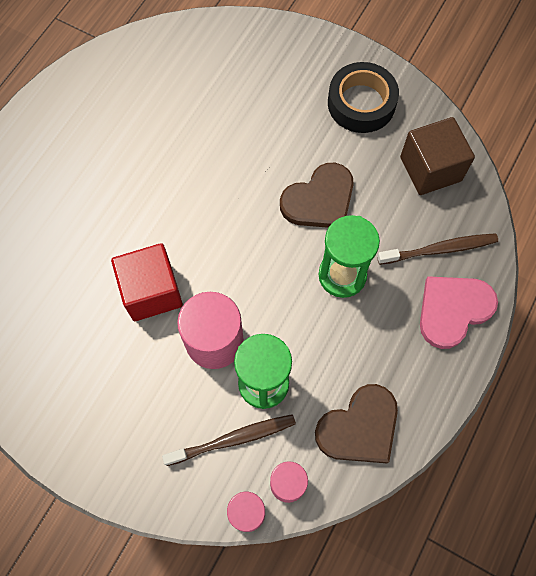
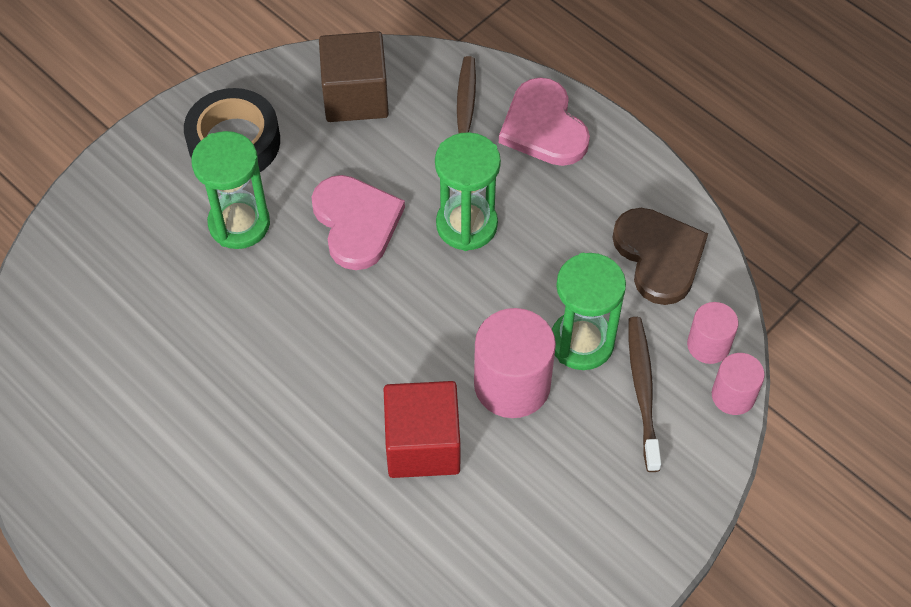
camera: 75 degrees left, 10 degrees down
brown heart [280,163,354,228] -> pink heart [312,175,405,270]
none -> green hourglass [191,131,270,249]

